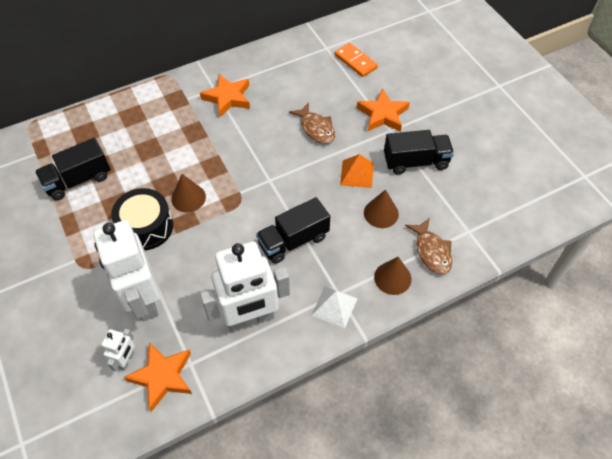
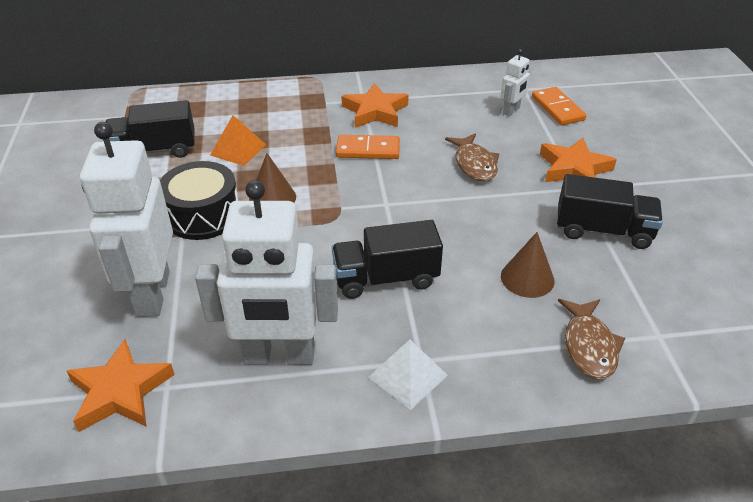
camera: 20 degrees right, 15 degrees down
white robot [101,329,135,371] -> white robot moved to [501,49,530,116]
orange pyramid [340,154,373,188] -> orange pyramid moved to [210,115,266,166]
brown cone [374,257,411,295] -> none
none -> orange domino [336,135,400,159]

